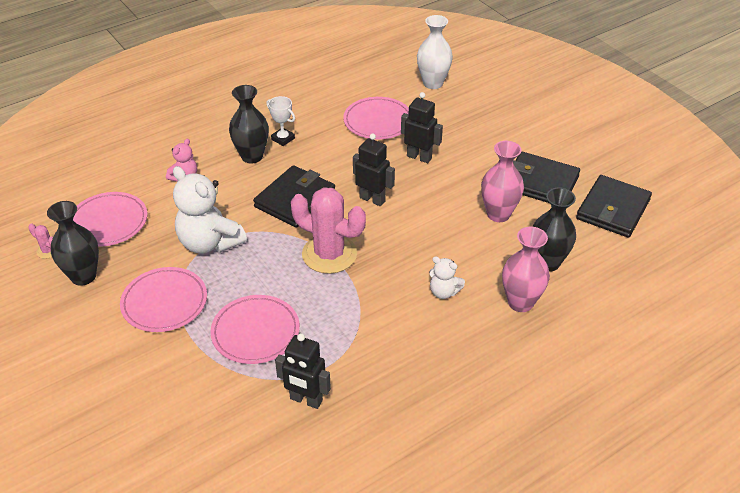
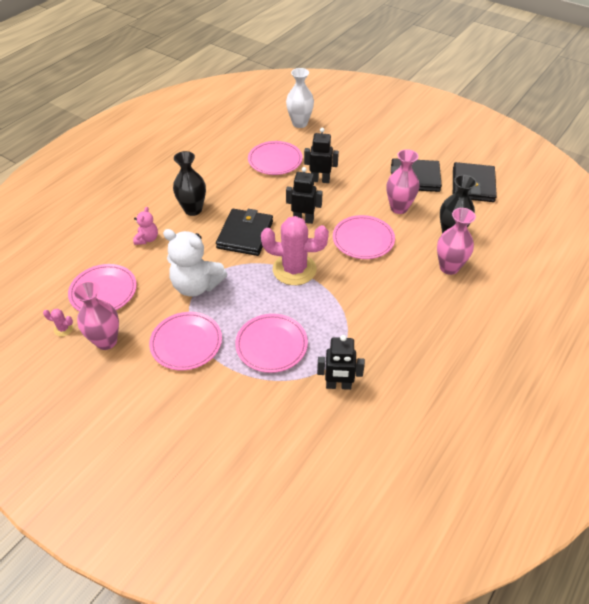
camera: 20 degrees left, 5 degrees up
black vase [47,201,99,286] -> pink vase [73,281,119,350]
white trophy [267,96,295,146] -> none
white teddy bear [429,256,465,299] -> none
none -> pink plate [333,215,395,259]

